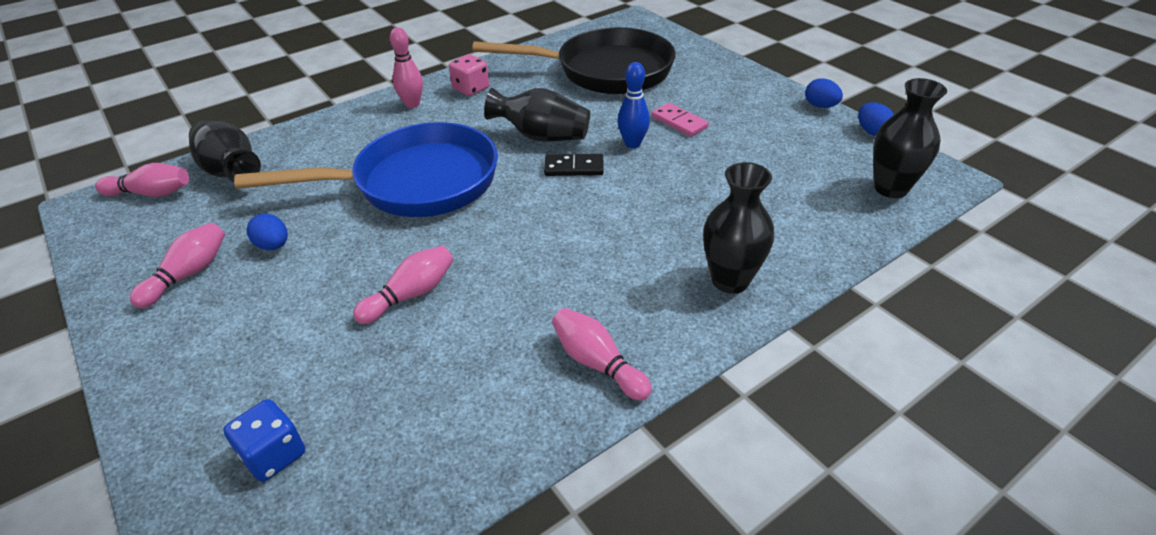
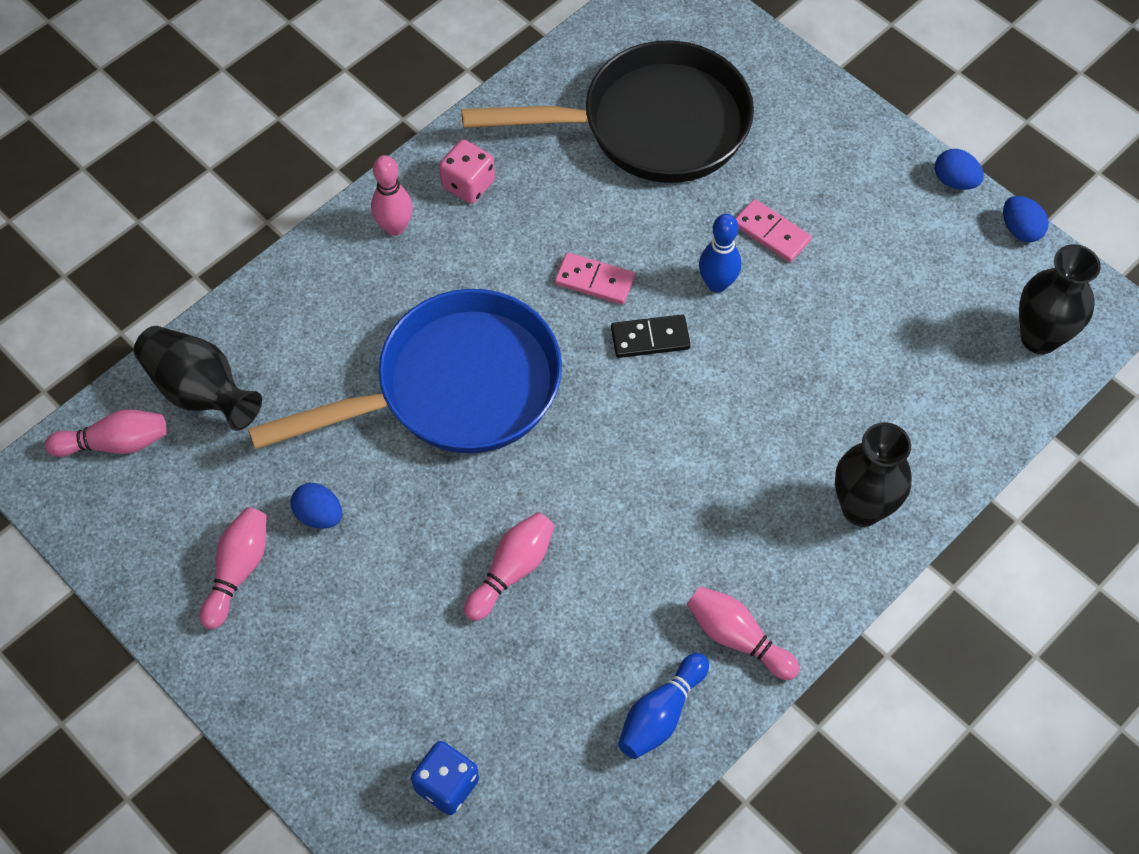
camera: 10 degrees left, 20 degrees up
black vase [484,88,590,142] -> pink domino [555,252,635,304]
none -> blue bowling pin [618,653,709,759]

